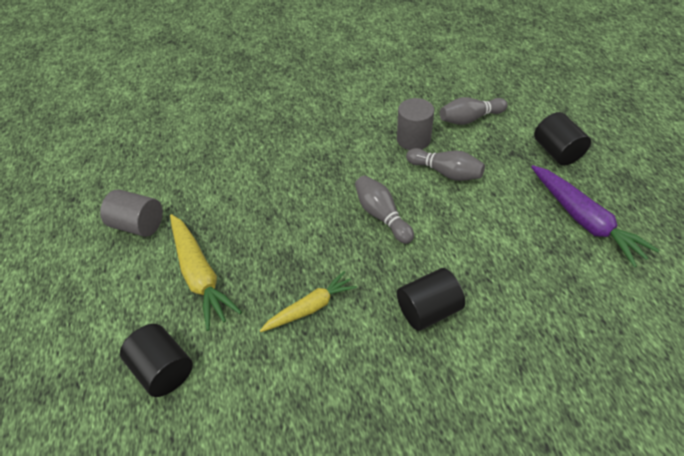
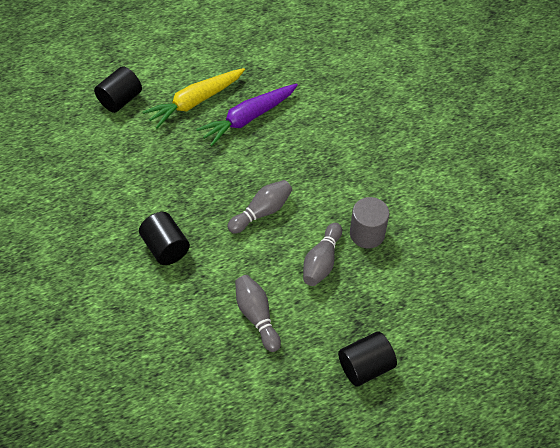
camera: 80 degrees right, 5 degrees up
grey cylinder [100,189,163,237] -> none
yellow carrot [260,271,357,332] -> none
grey bowling pin [440,97,508,125] -> grey bowling pin moved to [235,275,281,352]
purple carrot [531,165,660,268] -> purple carrot moved to [196,84,298,146]

